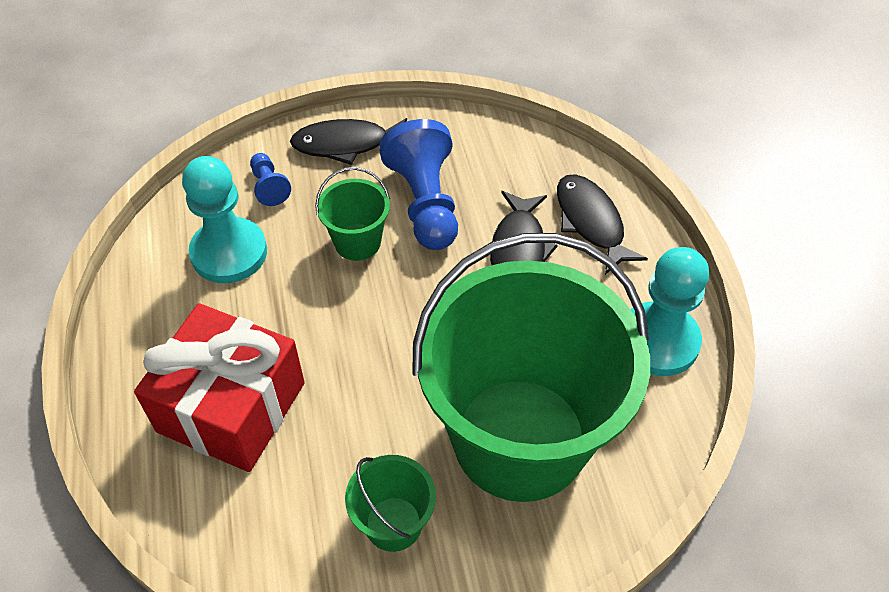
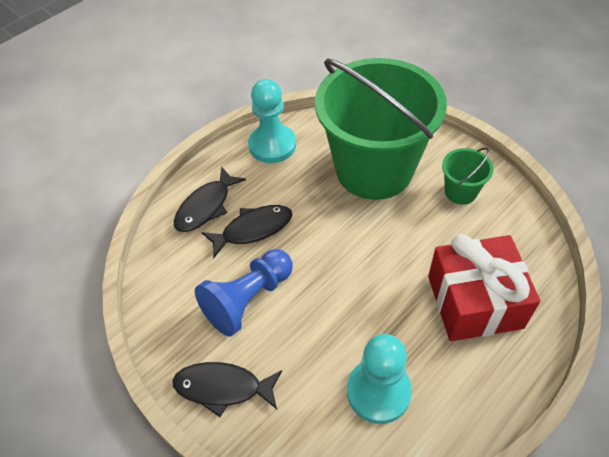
camera: 120 degrees left, 0 degrees up
blue pawn [250,153,291,206] -> none
black fish [290,118,407,165] -> black fish turned 135 degrees clockwise [173,362,282,417]
green bucket [315,167,390,261] -> none

